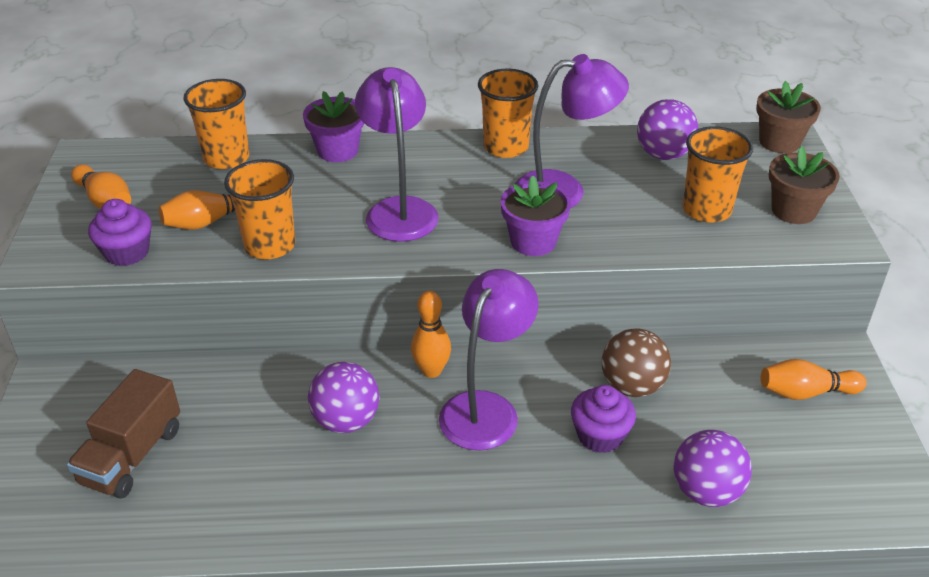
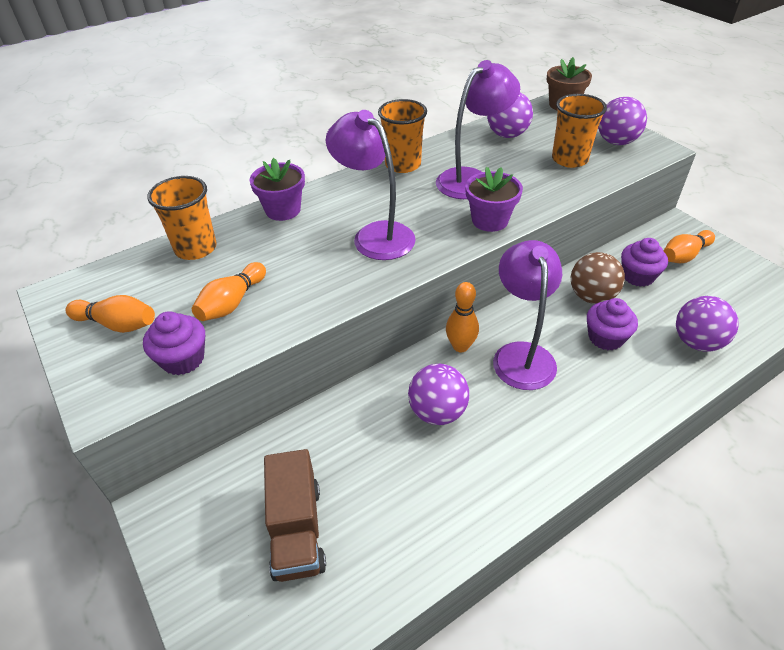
camera: 30 degrees left, 5 degrees up
orange cup [224,159,295,259] -> none
brown flower pot [769,146,840,224] -> purple ball [598,97,647,145]
none -> purple cupcake [621,238,668,287]

